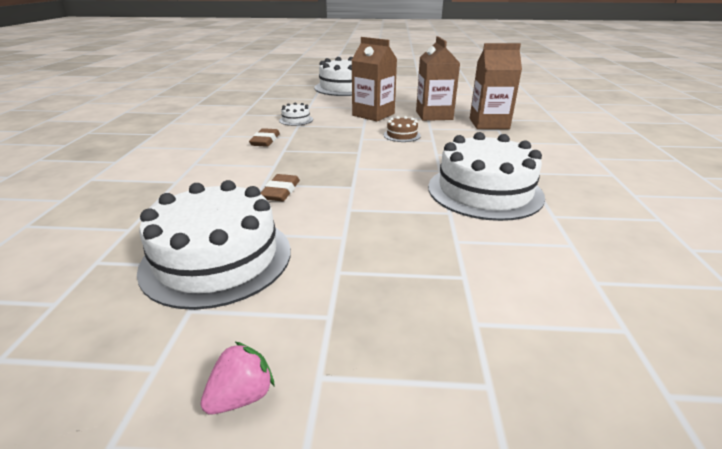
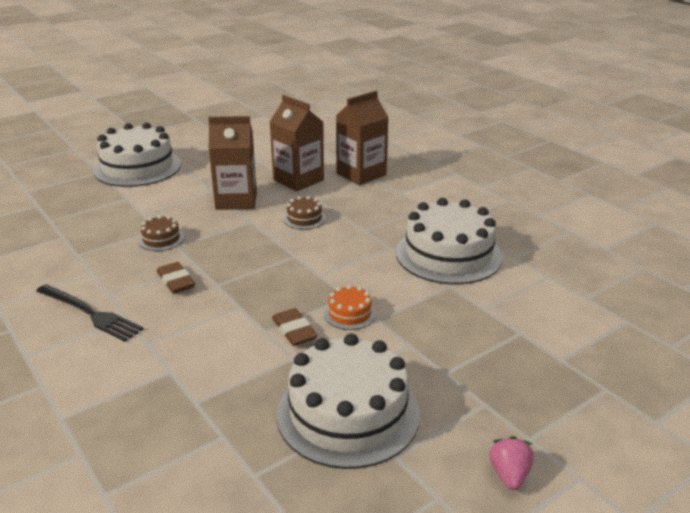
camera: 40 degrees left, 0 degrees up
white cake [279,103,313,126] -> brown cake [138,215,184,251]
none -> black fork [36,284,143,342]
none -> orange cake [324,285,376,330]

